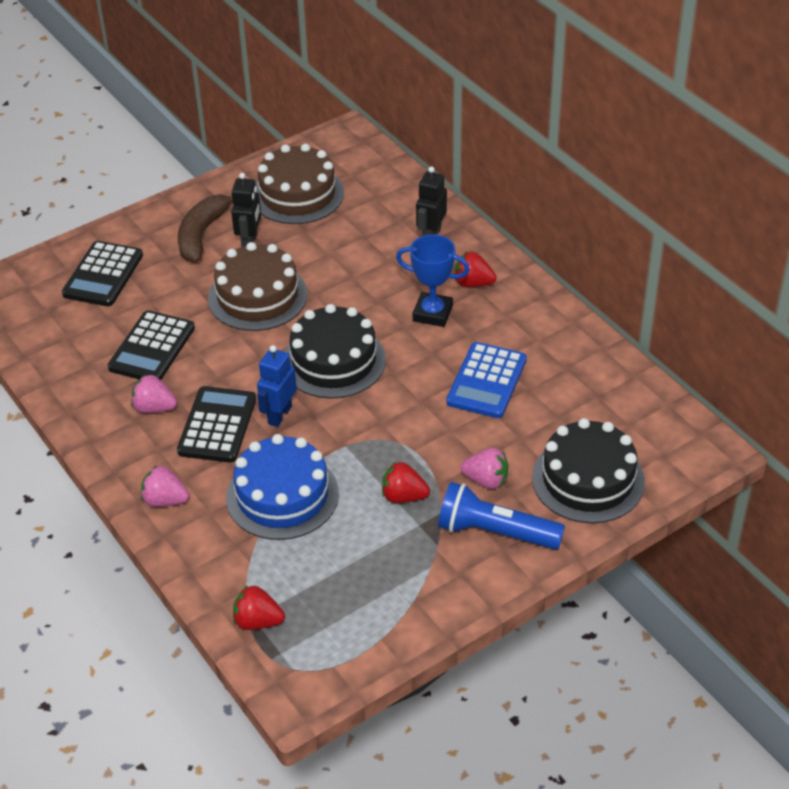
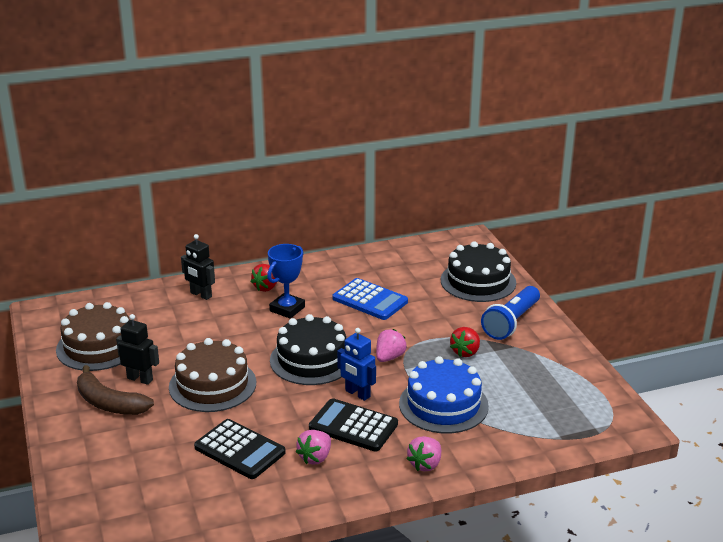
camera: 75 degrees left, 15 degrees down
black calculator [62,241,143,306] -> none
red strawberry [233,585,285,630] -> none
pink strawberry [461,448,508,489] -> pink strawberry moved to [376,329,407,362]

